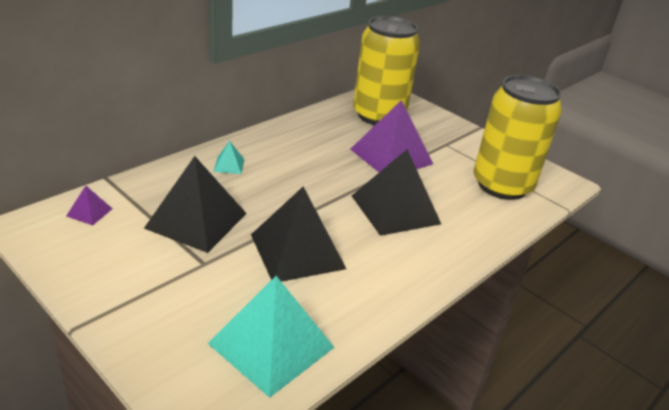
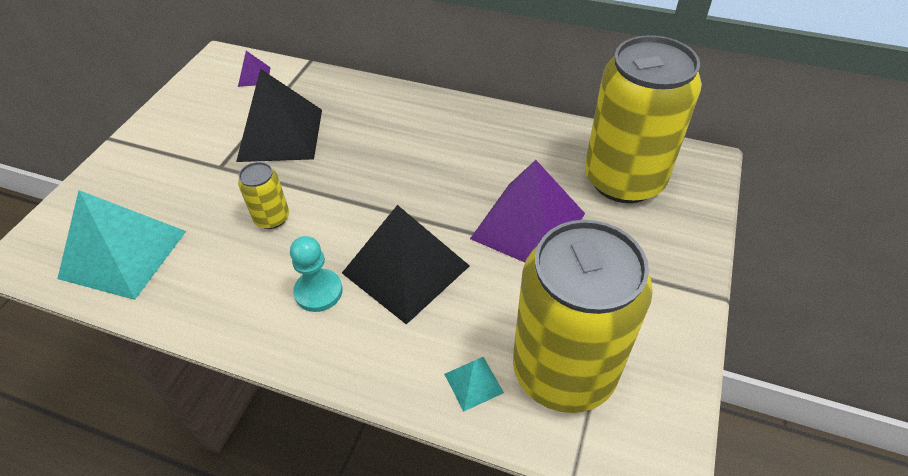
camera: 70 degrees right, 15 degrees up
turquoise pyramid [214,141,245,174] -> turquoise pyramid moved to [444,357,504,412]
black pyramid [251,187,346,282] -> yellow can [238,162,289,229]
none -> turquoise pawn [290,236,343,312]

